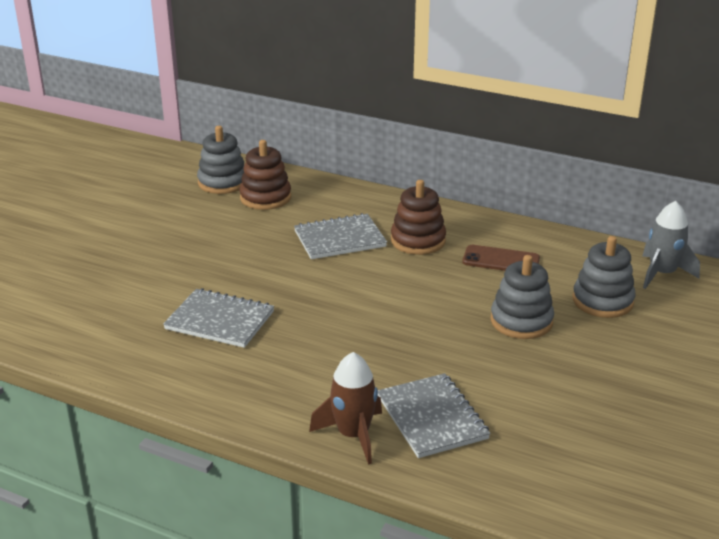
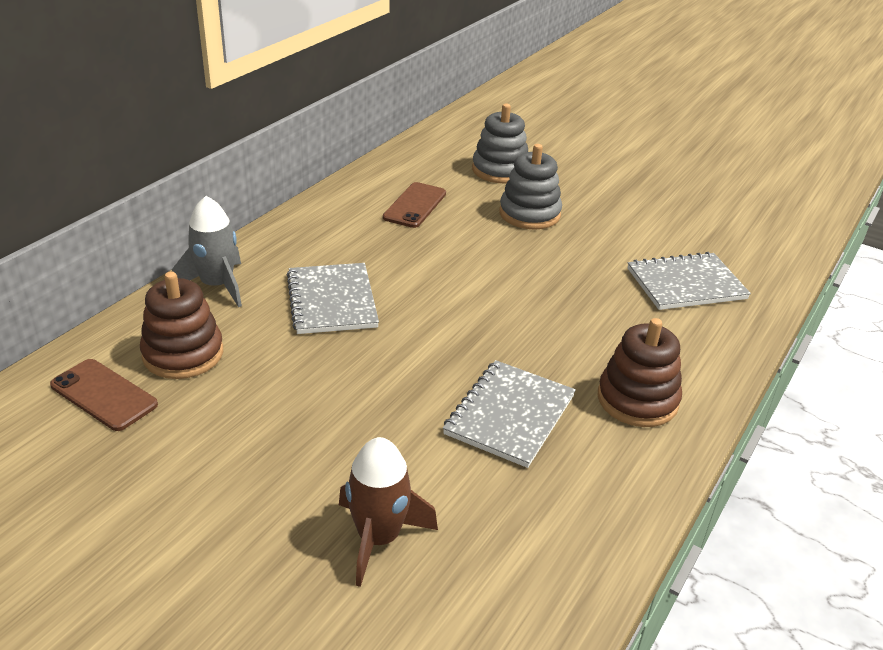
camera: 85 degrees left, 5 degrees up
grey stacking toy [197,126,244,194] -> brown phone [50,359,158,431]
brown rocket [309,352,382,465] -> brown rocket moved to [339,437,438,587]
brown stacking toy [391,180,446,255] -> brown stacking toy moved to [598,318,682,427]
grey rocket [642,201,700,289] -> grey rocket moved to [172,196,242,307]

